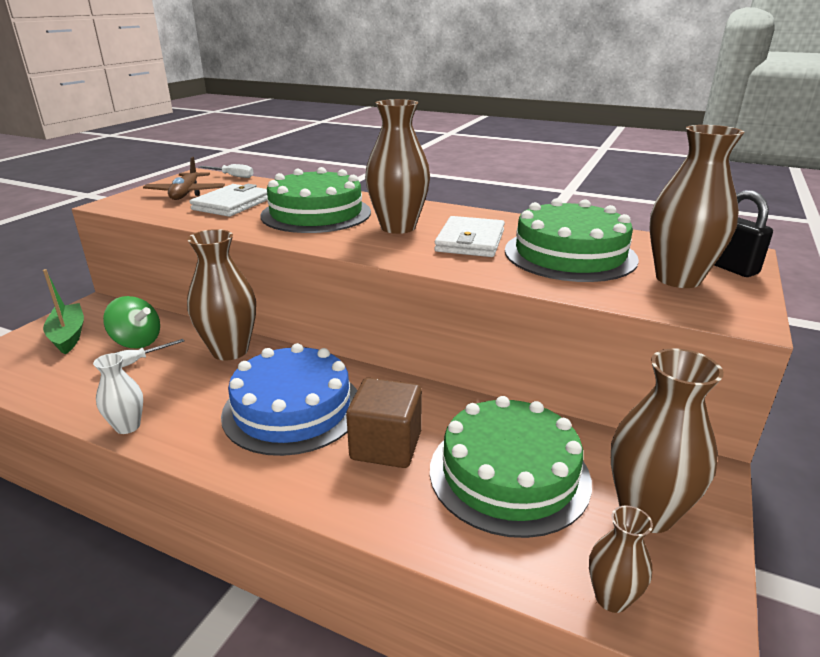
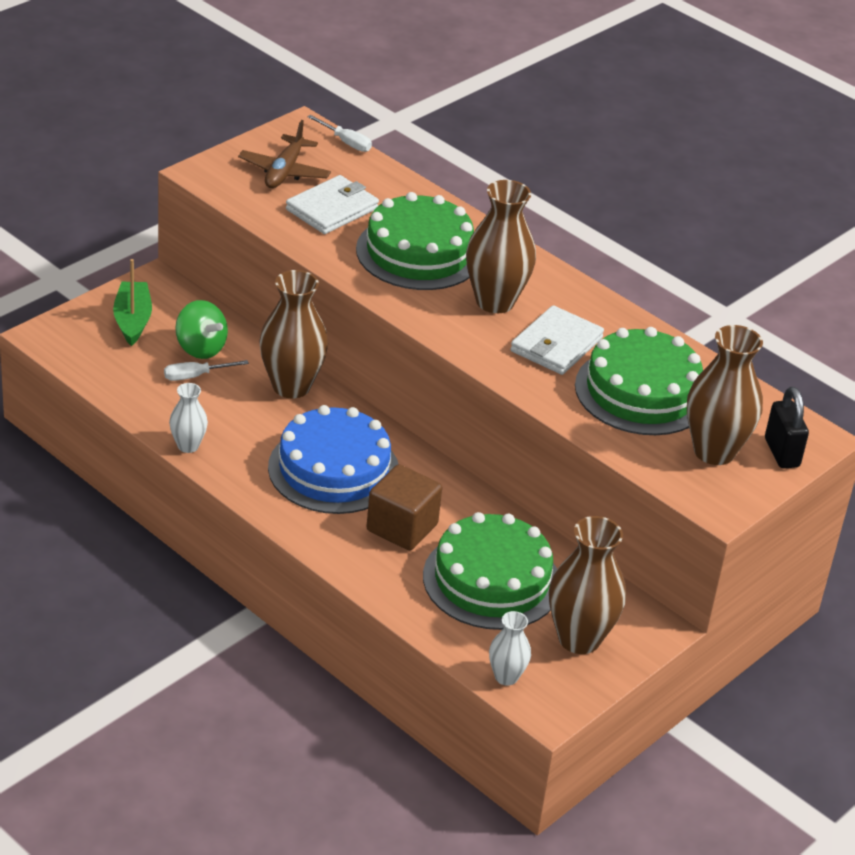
camera: 15 degrees right, 10 degrees up
brown vase [589,505,653,613] -> white vase [489,611,531,686]

